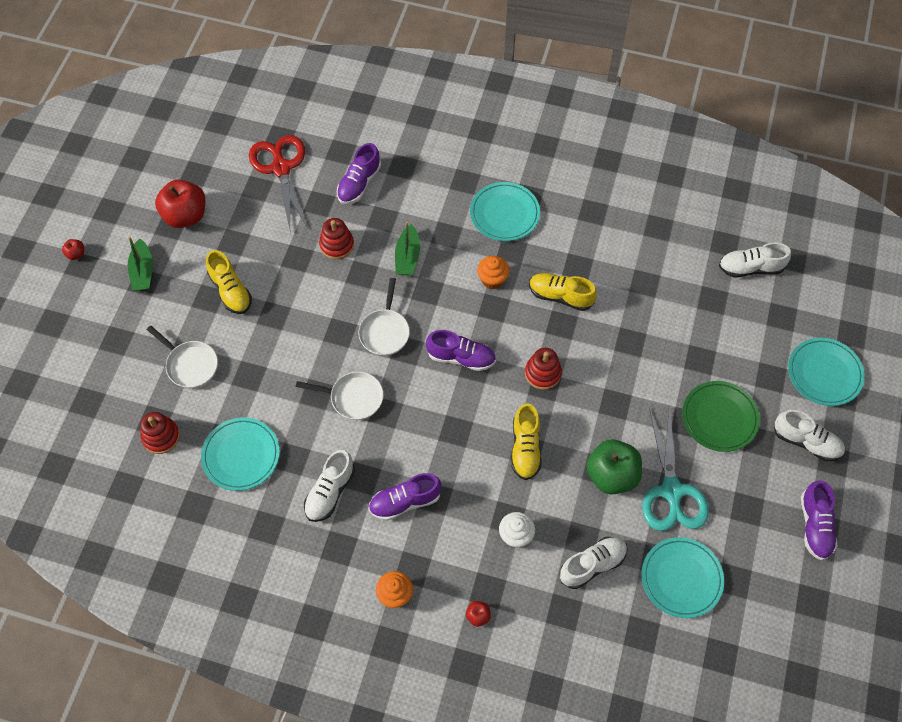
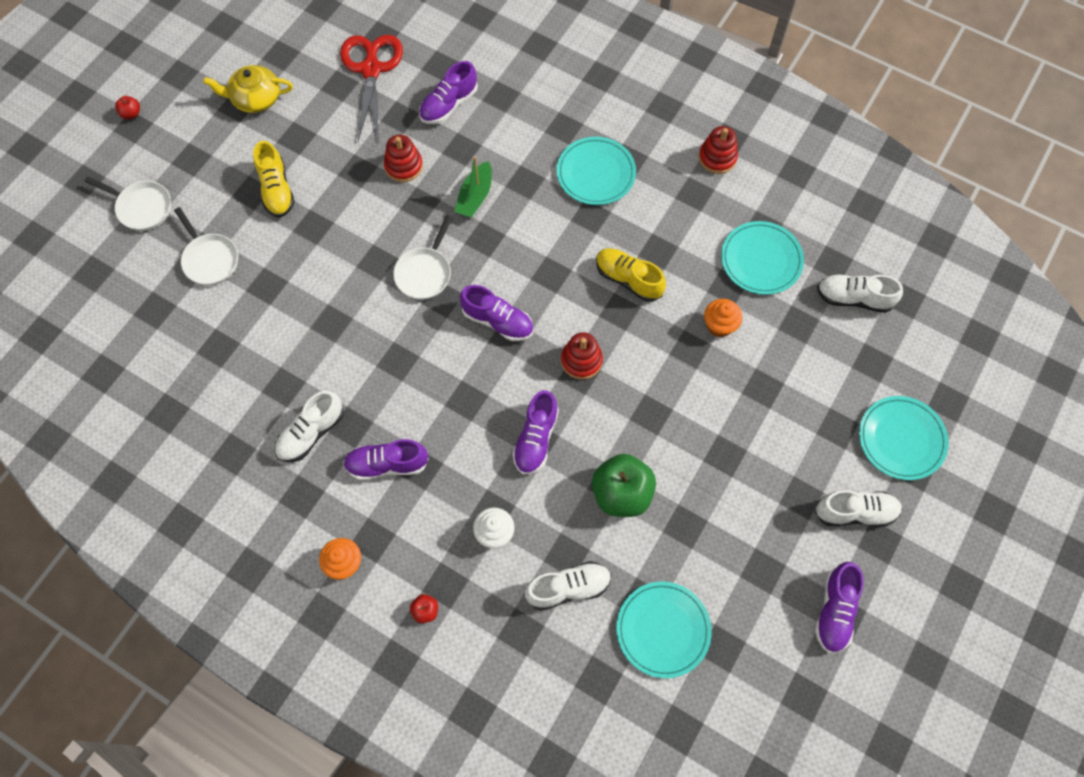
camera: 15 degrees right, 5 degrees up
green boat [128,237,153,291] -> none
red stacking toy [140,412,180,454] -> red stacking toy moved to [699,126,738,174]
red apple [155,180,205,228] -> yellow teapot [203,65,293,113]
turquoise plate [201,417,280,491] -> turquoise plate moved to [721,221,804,295]
white pan [296,371,384,420] -> white pan moved to [85,176,171,231]
orange cupcake [477,256,510,289] -> orange cupcake moved to [704,299,743,337]
yellow shoe [511,403,542,480] -> purple shoe [512,390,559,475]
turquoise scissors [642,407,709,531] -> none
green plate [682,381,760,452] -> none
white shoe [774,410,845,461] -> white shoe turned 45 degrees counterclockwise [815,490,902,527]

